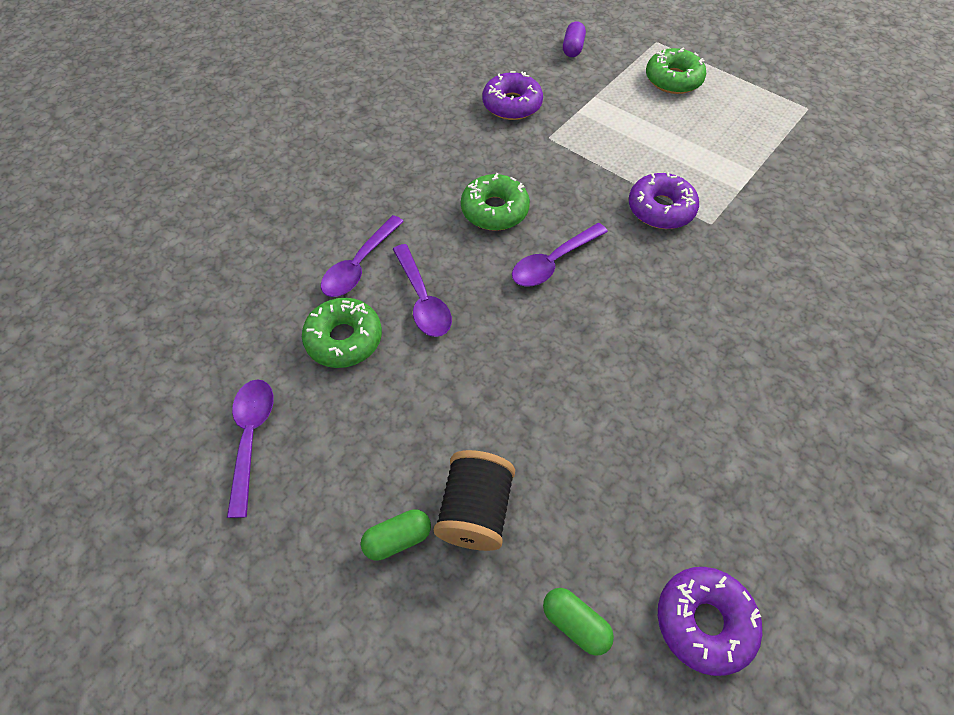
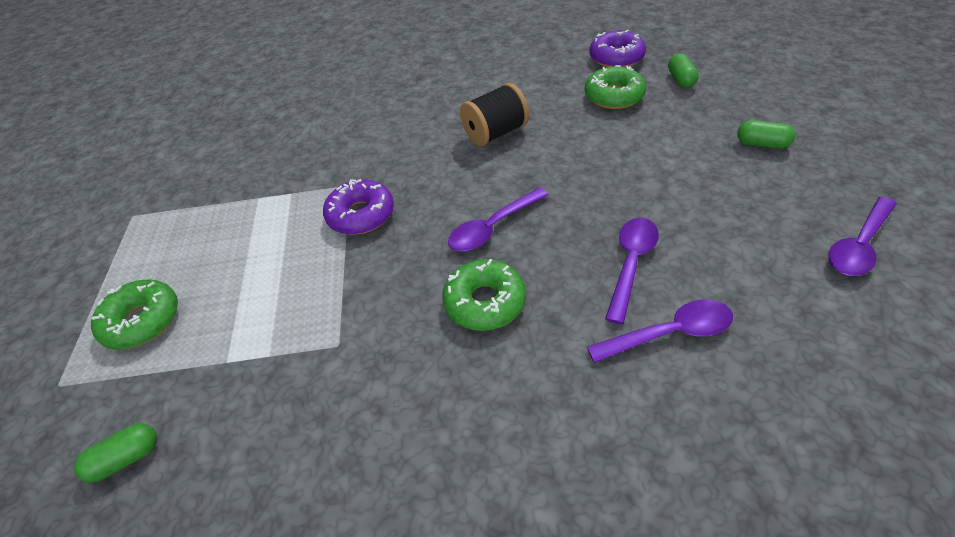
camera: 130 degrees left, 10 degrees down
green donut [302,298,382,368] -> green donut moved to [585,65,646,109]
black spool [434,450,515,551] -> black spool moved to [460,83,529,146]
purple donut [482,71,543,120] -> none
purple spoon [512,223,608,287] -> purple spoon turned 135 degrees clockwise [448,188,548,252]
purple capsule [563,21,586,57] -> green capsule [74,423,157,483]

